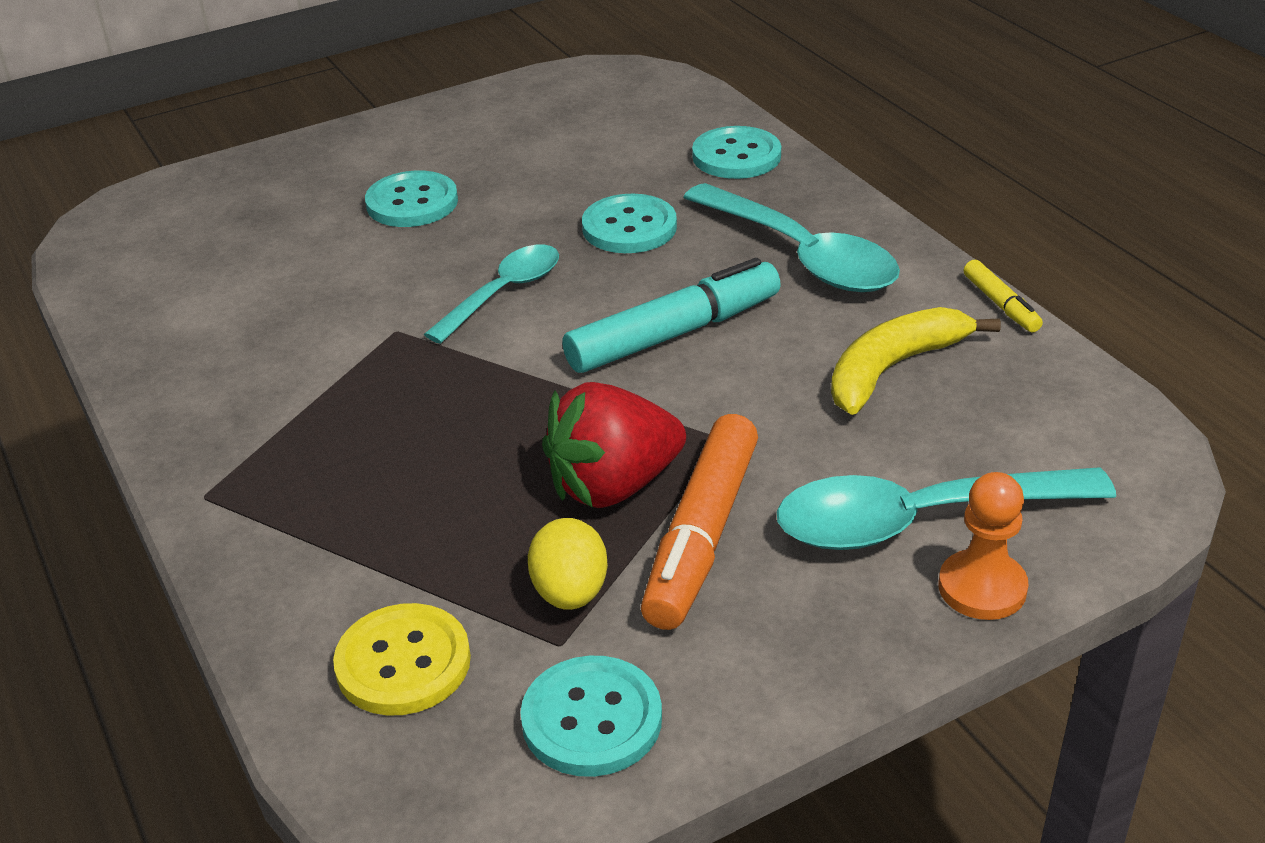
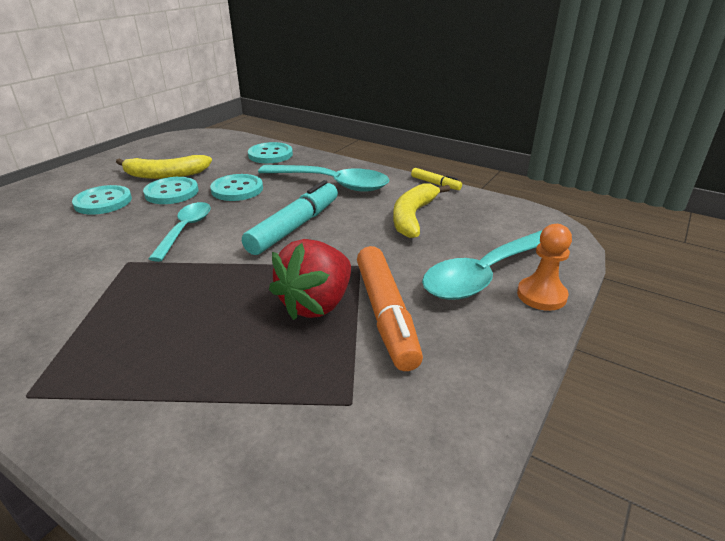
camera: 30 degrees left, 5 degrees down
yellow button [333,603,471,716] -> none
turquoise button [520,656,662,777] -> turquoise button moved to [143,177,198,204]
yellow egg [528,518,608,610] -> none
none -> yellow banana [116,155,212,179]

